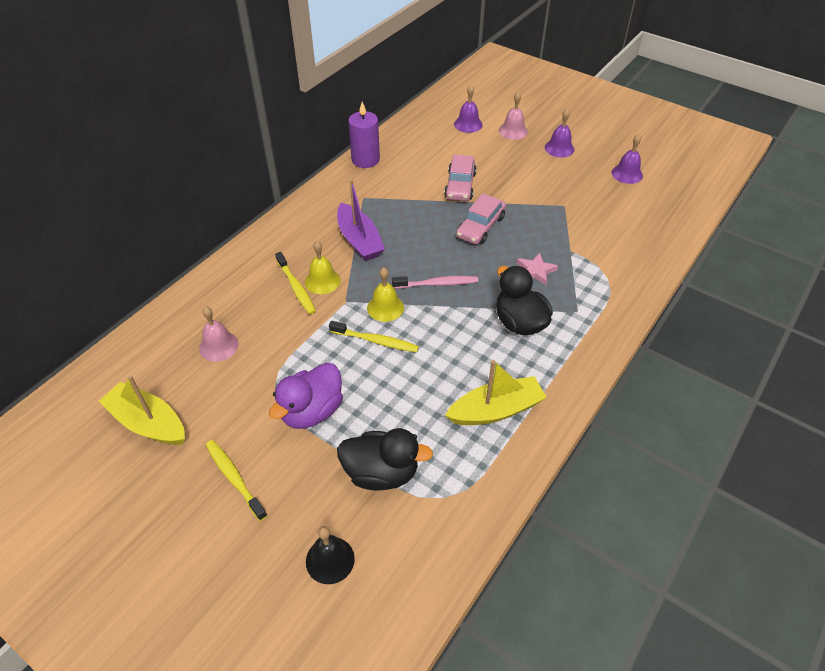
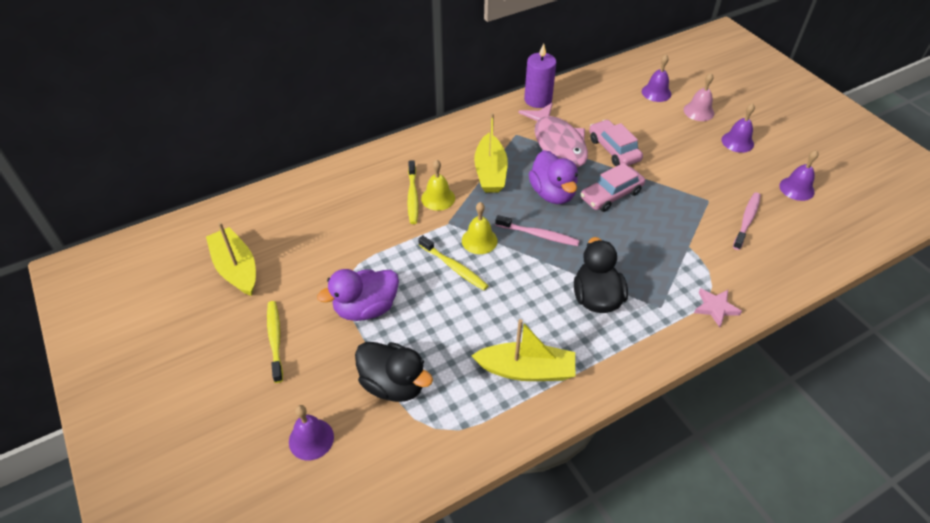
camera: 25 degrees right, 0 degrees up
pink bell [199,307,239,361] -> none
black bell [306,526,355,584] -> purple bell [289,405,334,460]
purple boat [337,179,385,261] -> yellow boat [474,113,508,193]
pink car [444,155,477,201] -> pink car turned 120 degrees clockwise [589,120,643,166]
pink star [517,253,558,285] -> pink star moved to [694,288,742,328]
none -> pink fish [518,103,588,168]
none -> purple duck [529,150,578,204]
none -> pink toothbrush [733,192,761,250]

